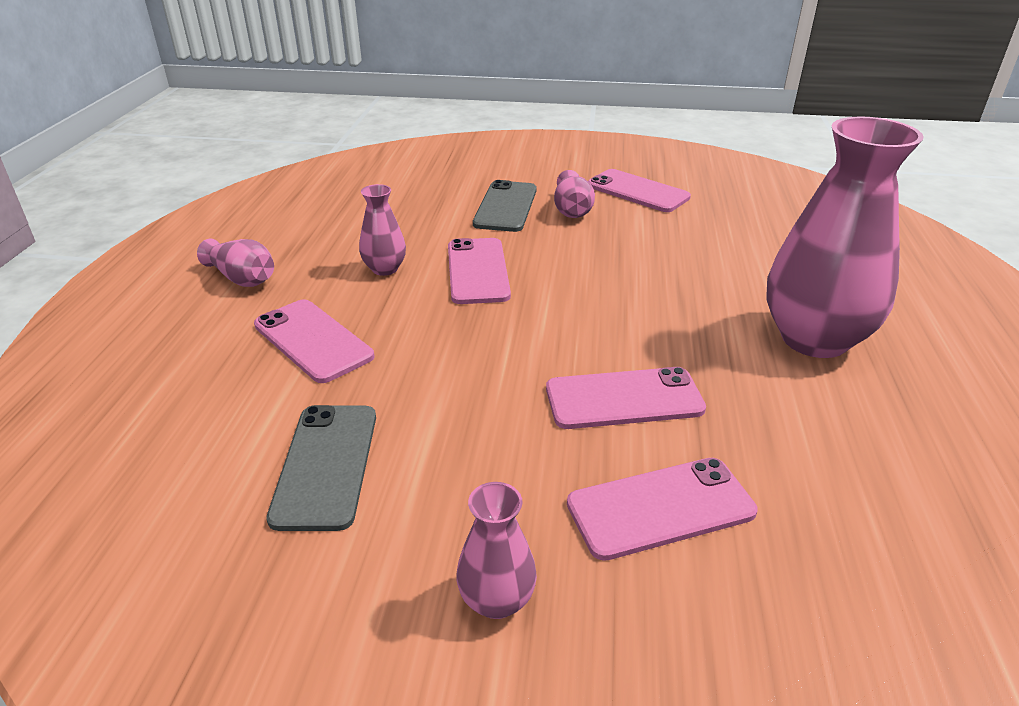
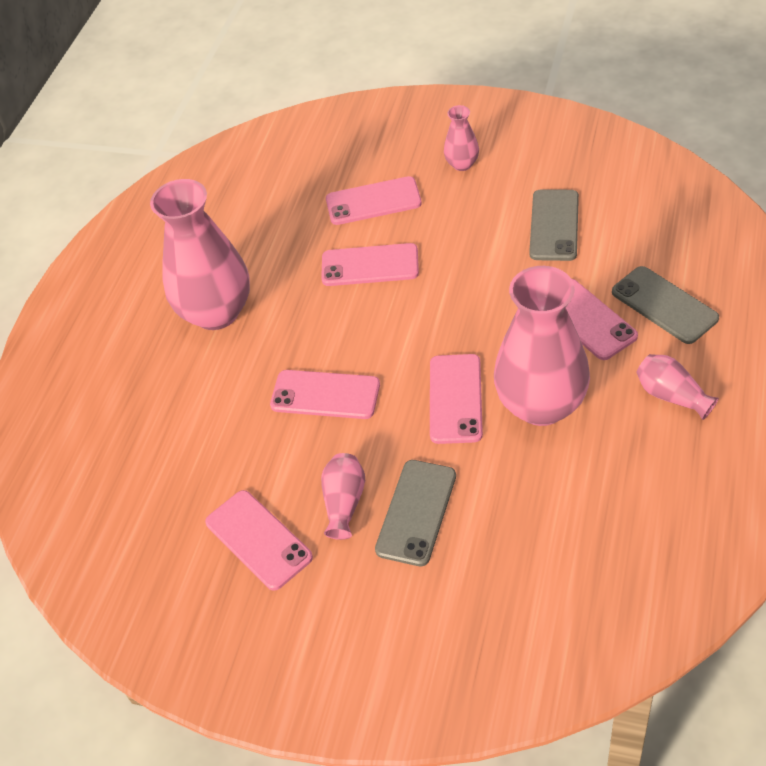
camera: 165 degrees left, 15 degrees up
pink vase [359,184,406,276] -> pink vase [494,266,590,426], size x2.19
none -> pink phone [270,370,380,419]
none -> grey phone [612,266,719,344]

